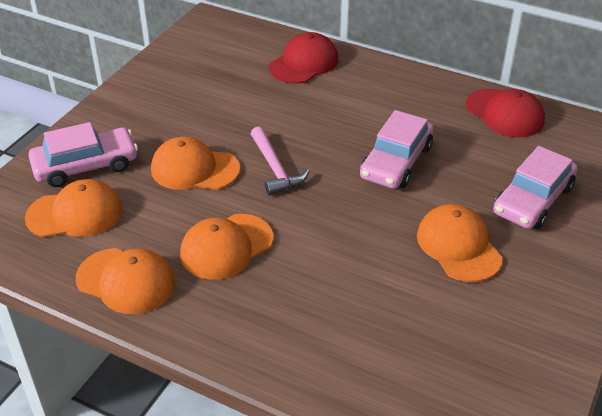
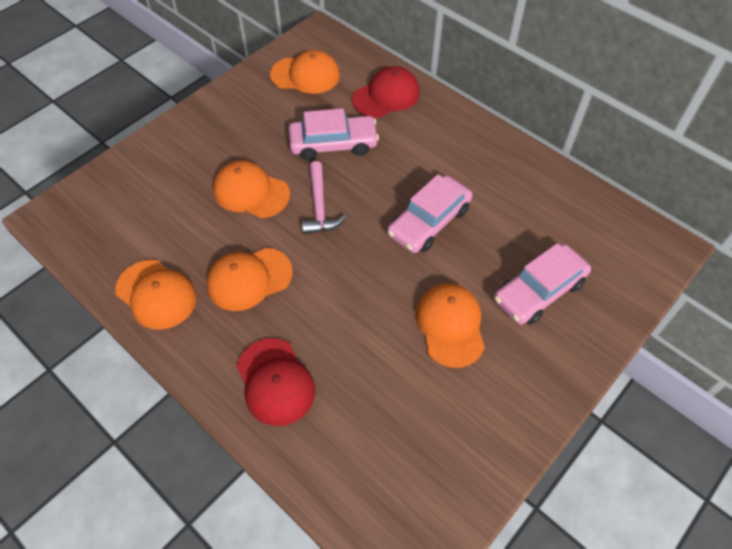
camera: 15 degrees right, 15 degrees up
orange cap [25,179,122,237] -> orange cap moved to [270,50,340,94]
pink car [28,122,138,187] -> pink car moved to [289,108,379,161]
red cap [466,89,545,137] -> red cap moved to [237,338,315,426]

